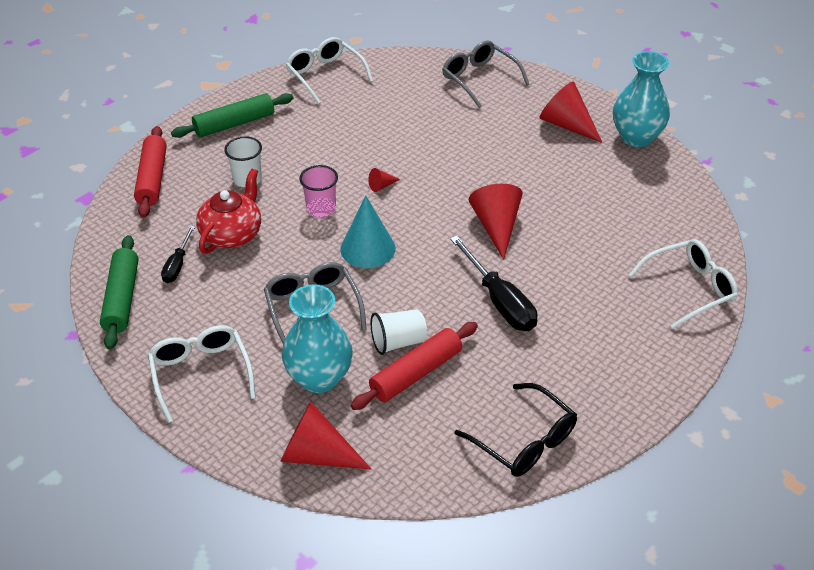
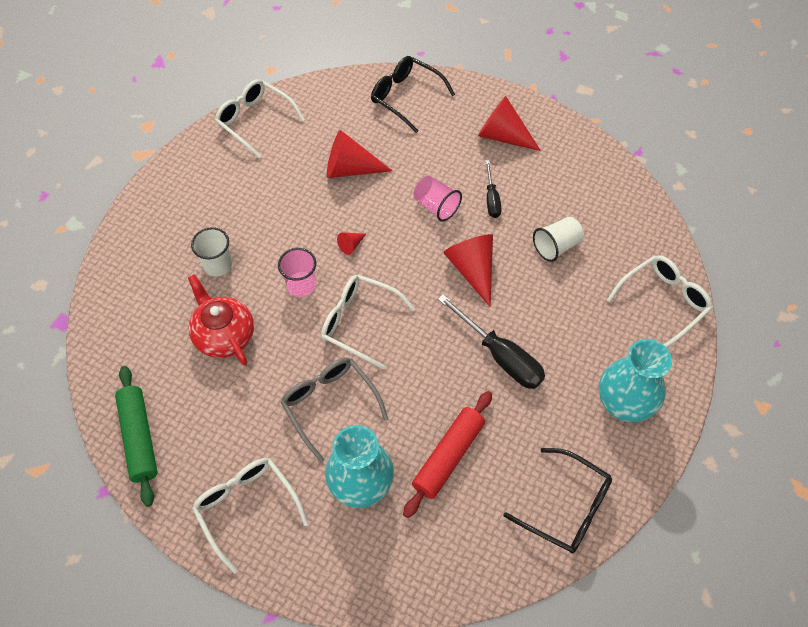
camera: 15 degrees left, 15 degrees up
red rolling pin [134,126,167,218] -> none
black screwdriver [161,226,195,283] -> black screwdriver moved to [485,160,502,218]
green rolling pin [171,93,293,138] -> none
red teapot [196,168,261,254] -> red teapot turned 45 degrees counterclockwise [188,274,254,365]
red cone [280,402,371,469] -> red cone moved to [327,130,392,178]
turquoise cone [340,196,395,268] -> white glasses [321,275,415,369]
white cup [371,309,427,355] -> white cup moved to [533,217,584,262]
grey glasses [442,41,529,108] -> black glasses [371,56,455,133]
turquoise vase [613,51,670,147] -> turquoise vase moved to [599,339,672,422]
none -> pink cup [413,176,462,222]

